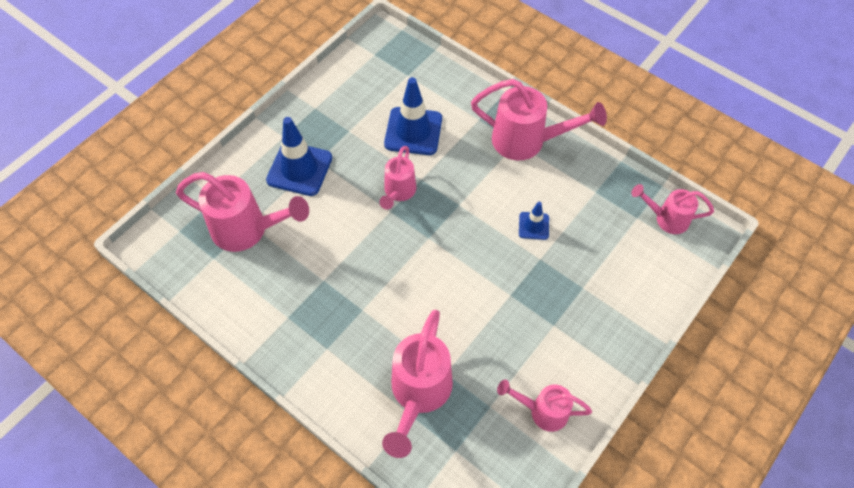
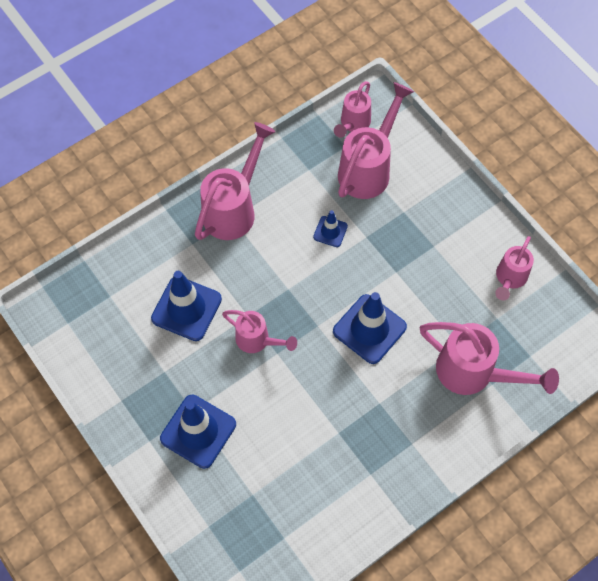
camera: 75 degrees left, 5 degrees up
pink watering can [176,172,309,252] -> pink watering can moved to [338,82,414,199]
none -> blue traffic cone [333,292,407,364]

